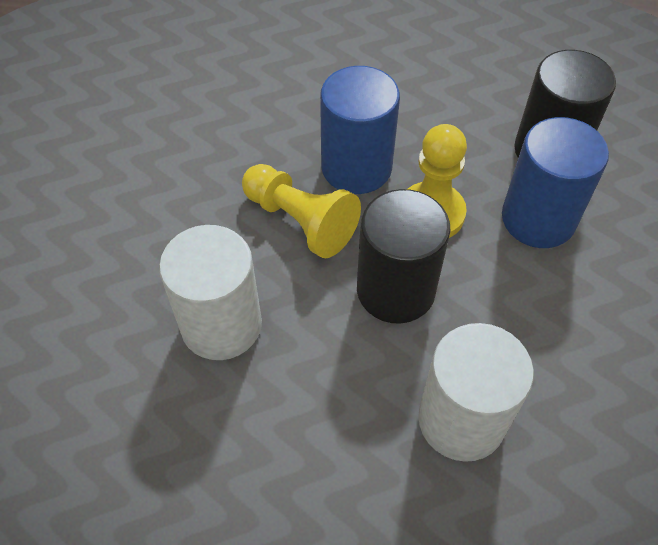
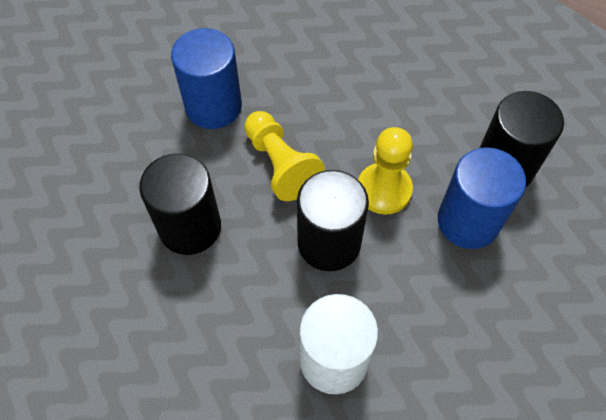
camera: 20 degrees right, 5 degrees up
white cylinder [159,225,262,360] -> black cylinder [139,153,221,255]
blue cylinder [320,66,400,194] -> blue cylinder moved to [171,28,242,129]

